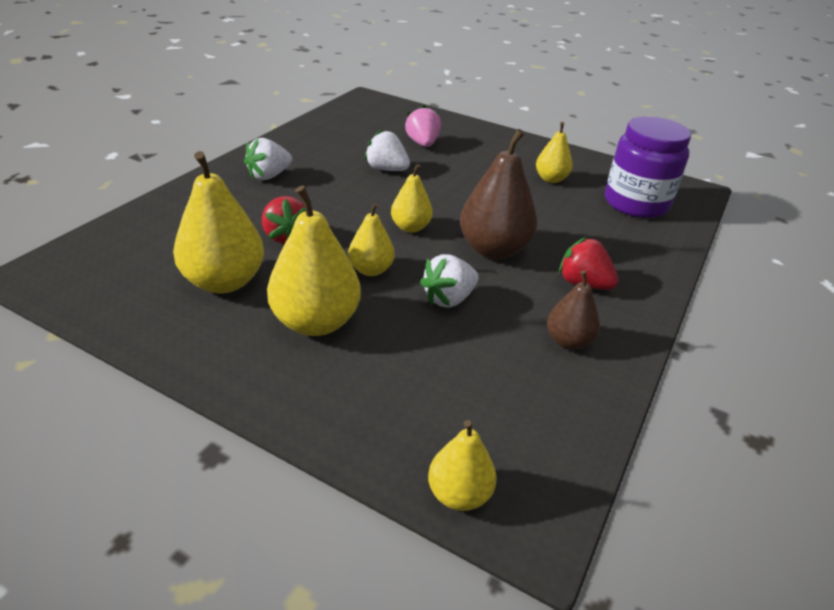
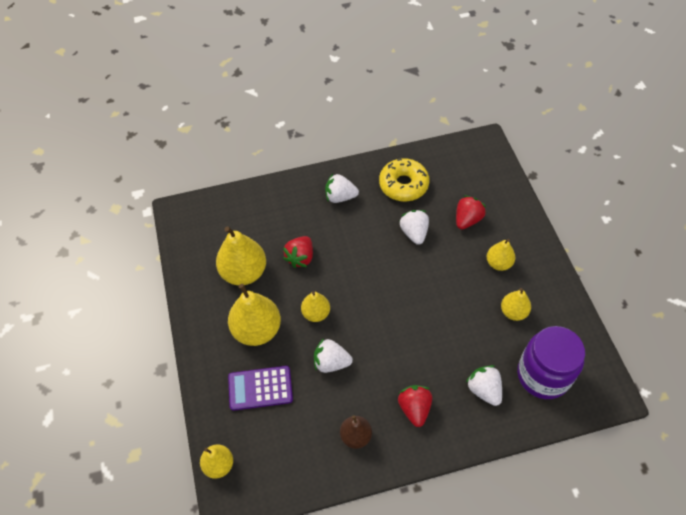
camera: 50 degrees right, 20 degrees up
yellow pear [391,164,433,233] -> yellow pear moved to [487,239,515,271]
pink strawberry [405,105,441,147] -> red strawberry [456,195,486,230]
brown pear [460,129,538,259] -> none
none -> purple calculator [228,366,293,411]
none -> yellow donut [379,158,429,201]
none -> white strawberry [466,365,502,406]

